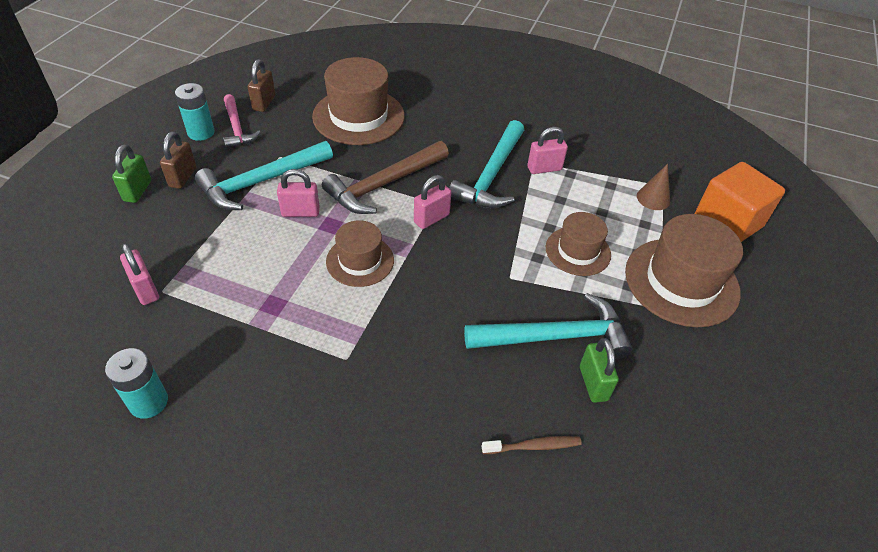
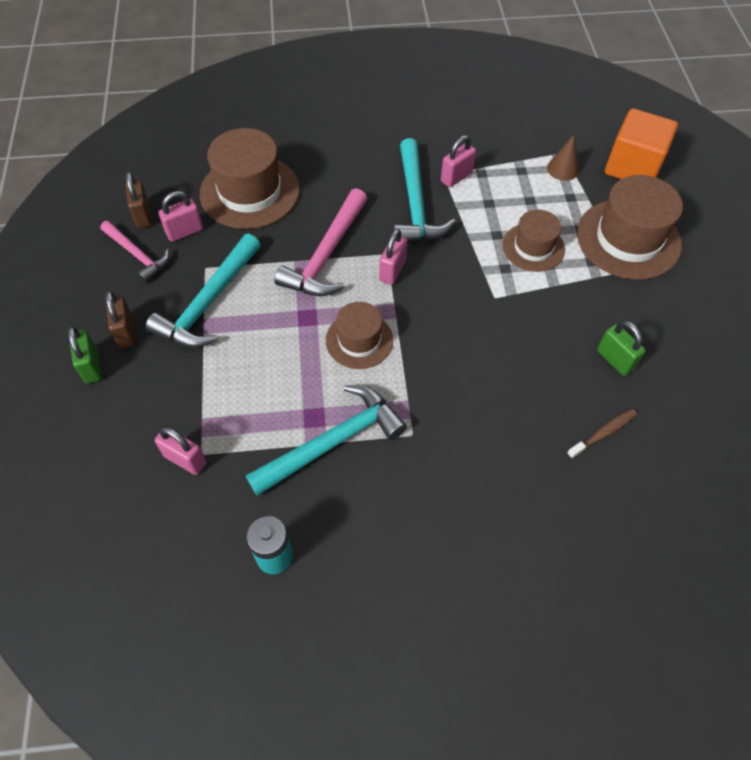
camera: 25 degrees left, 10 degrees up
turquoise battery [175,83,214,141] -> none
pink padlock [277,169,320,217] -> pink padlock moved to [159,191,203,242]
brown hammer [322,141,449,214] -> pink hammer [274,188,367,296]
turquoise hammer [464,293,633,359] -> turquoise hammer moved to [246,385,407,496]

